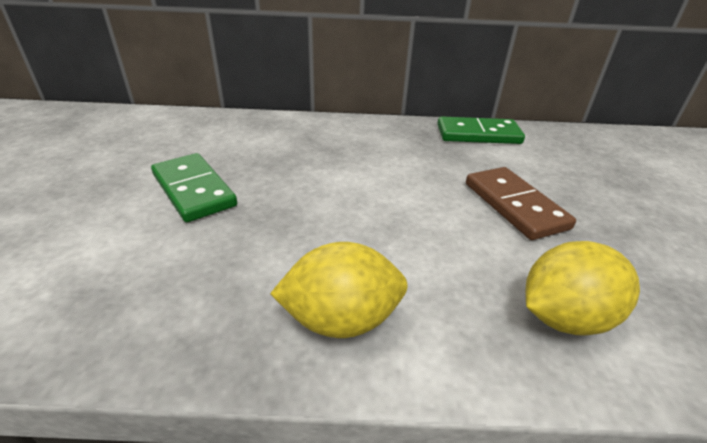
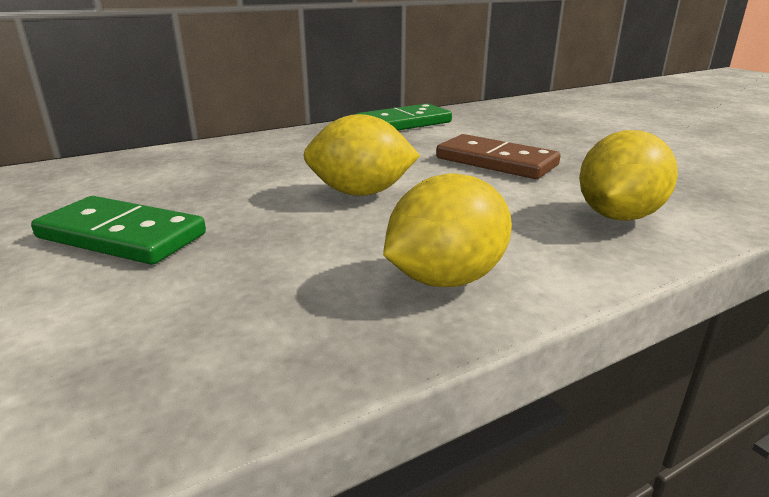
camera: 30 degrees left, 10 degrees down
none -> yellow lemon [303,114,420,196]

